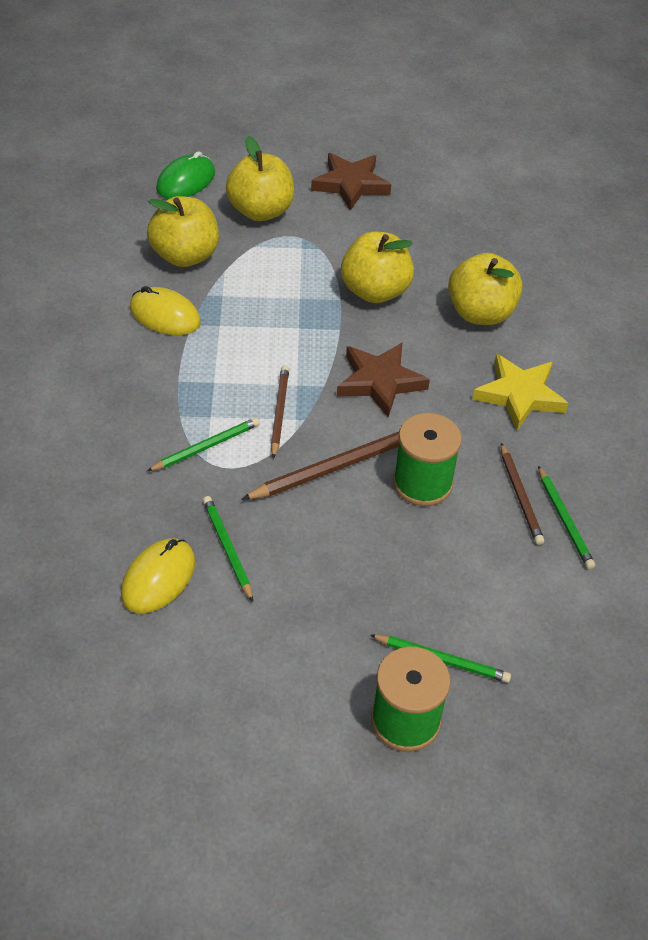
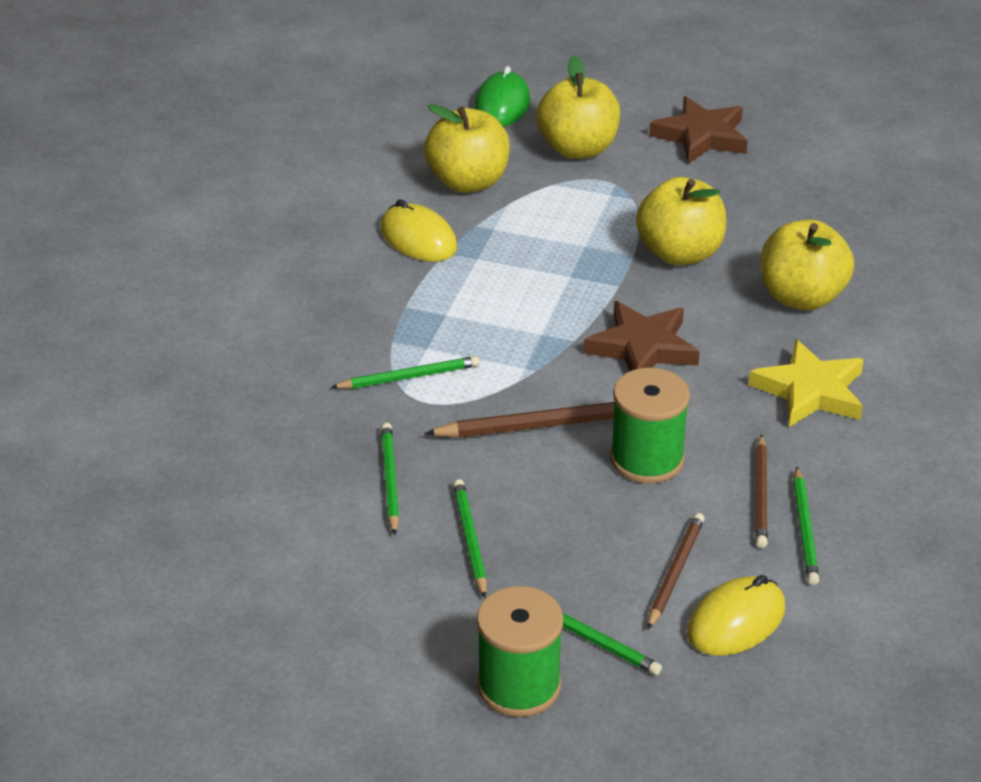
camera: 20 degrees right, 10 degrees down
yellow mouse [121,538,195,613] -> yellow mouse moved to [687,575,785,656]
green mouse [156,151,215,199] -> green mouse turned 45 degrees counterclockwise [474,66,530,127]
brown pencil [271,365,289,459] -> brown pencil moved to [648,513,705,629]
none -> green pencil [453,479,487,598]

